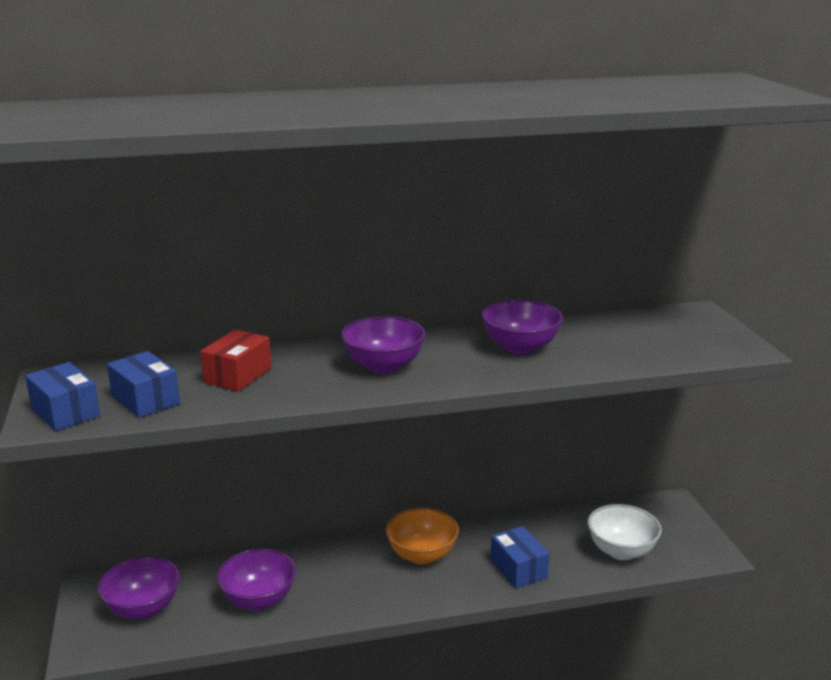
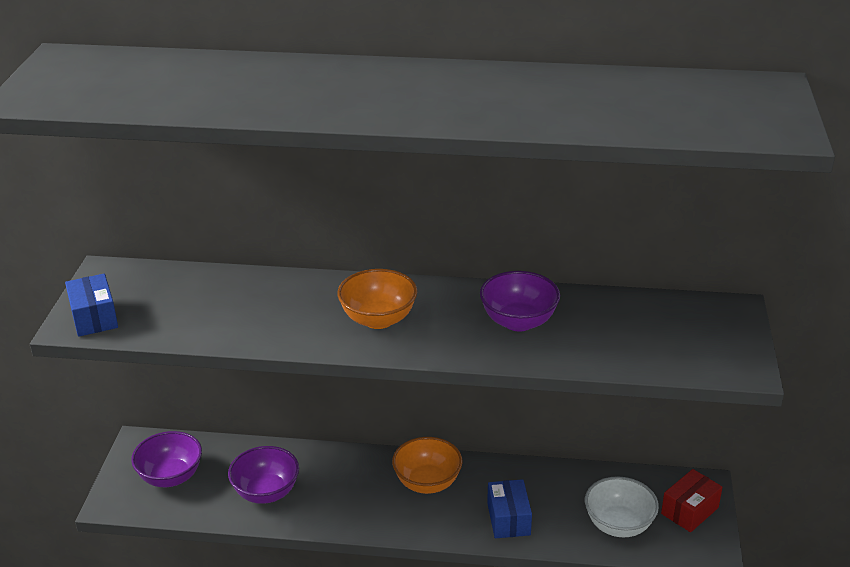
camera: 20 degrees right, 10 degrees up
blue box [107,351,180,418] -> none
red box [200,330,272,391] -> red box moved to [661,469,722,532]
purple bowl [341,316,426,374] -> orange bowl [337,269,417,329]

